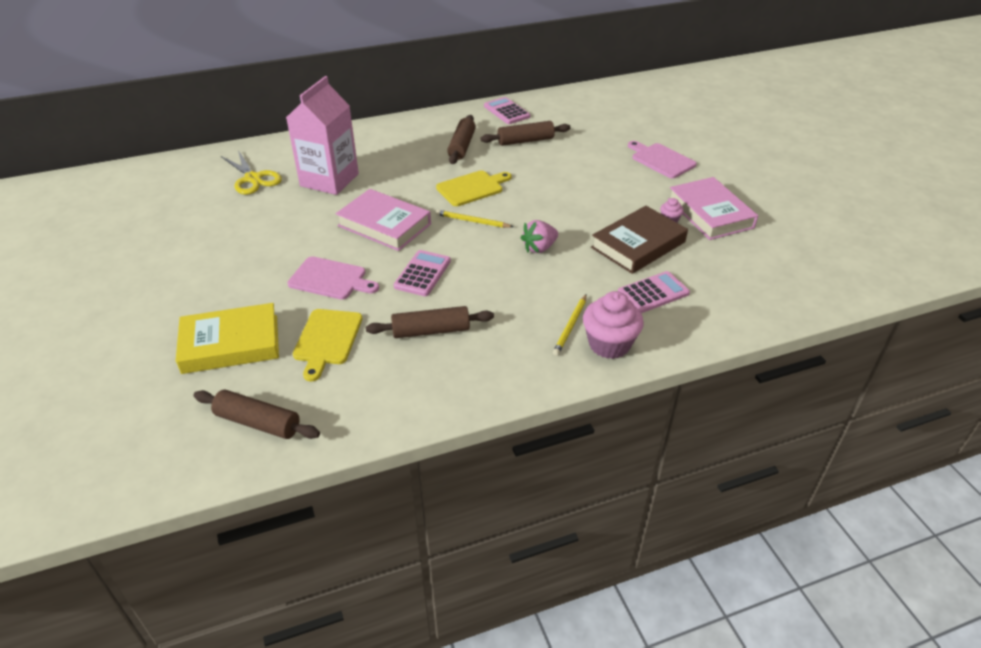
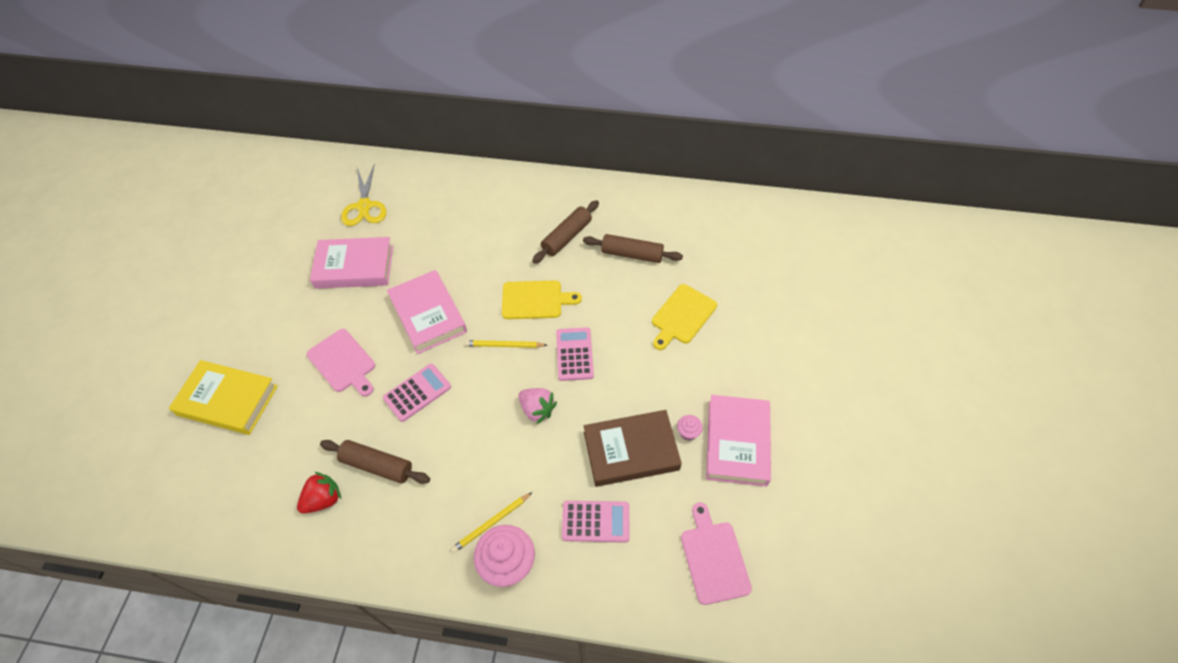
camera: 30 degrees right, 15 degrees up
brown rolling pin [194,390,320,439] -> none
pink carton [286,76,359,195] -> none
yellow cutting board [293,309,362,381] -> yellow cutting board moved to [652,284,717,350]
yellow pencil [436,210,513,228] -> yellow pencil turned 45 degrees counterclockwise [465,340,547,348]
pink calculator [484,97,530,124] -> pink calculator moved to [556,327,594,381]
pink strawberry [521,220,558,253] -> pink strawberry turned 135 degrees counterclockwise [518,388,557,424]
pink cutting board [628,141,697,178] -> pink cutting board moved to [681,502,752,605]
none -> red strawberry [297,472,341,514]
none -> pink book [310,237,393,289]

